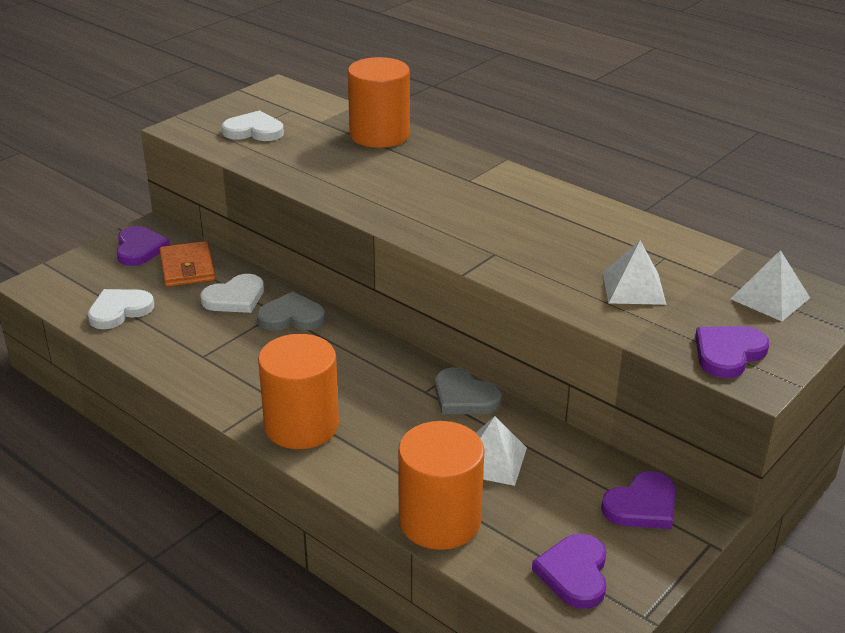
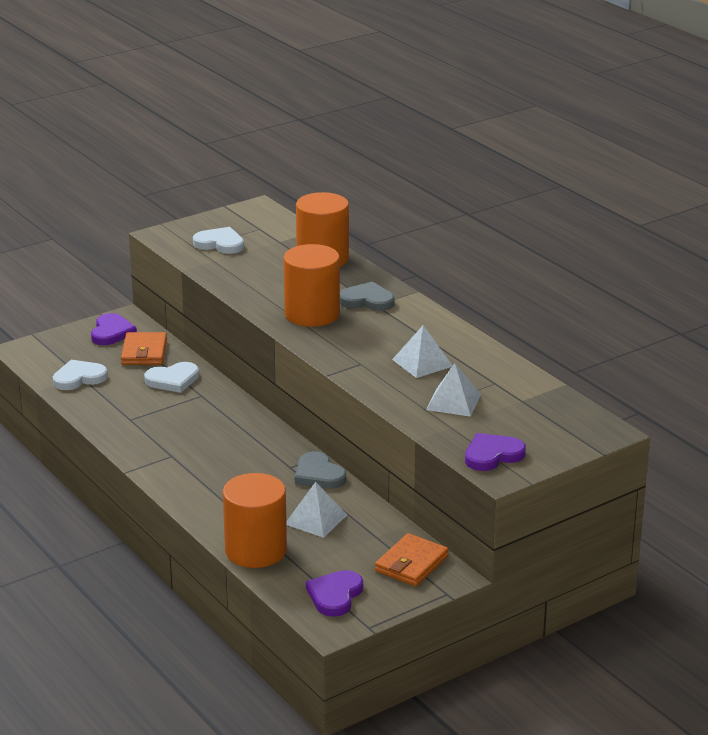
camera: 15 degrees right, 5 degrees down
grey heart [257,292,326,331] -> grey heart moved to [340,282,394,311]
orange cylinder [258,334,339,449] -> orange cylinder moved to [283,244,340,327]
purple heart [601,471,675,529] -> orange wallet [375,533,449,586]
white pyramid [730,250,810,321] -> white pyramid moved to [392,325,453,378]

